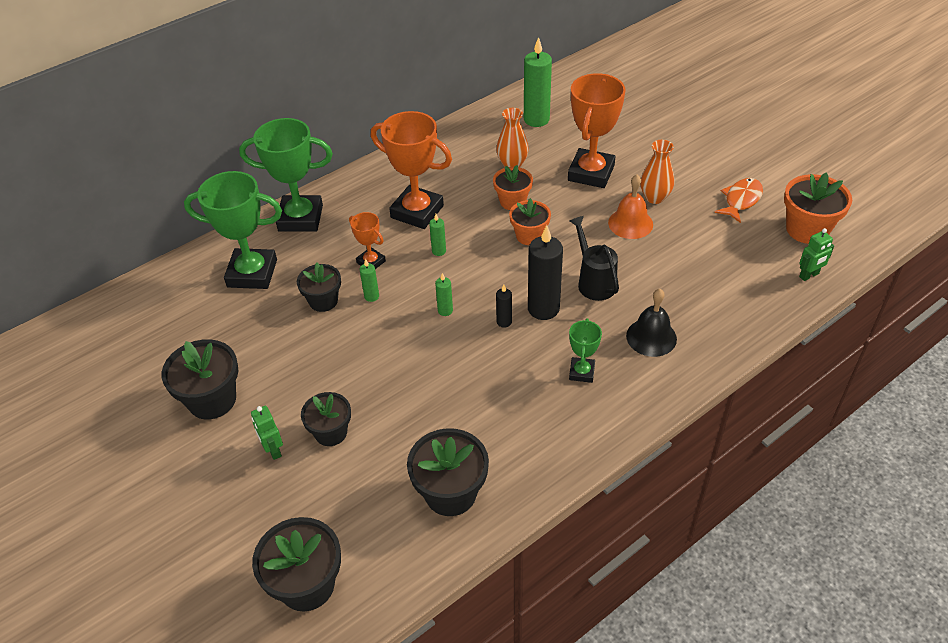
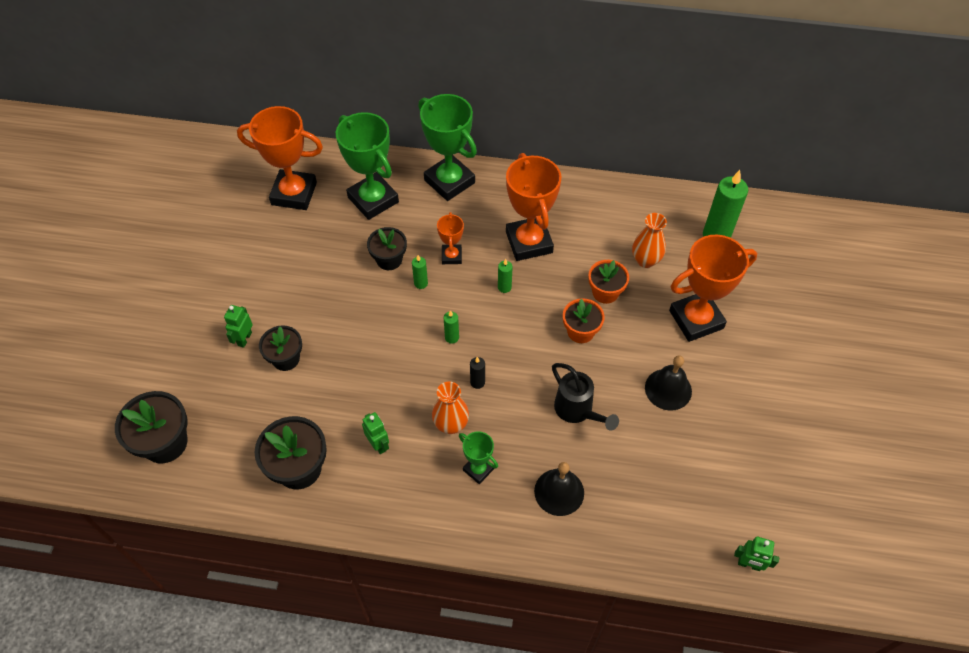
camera: 45 degrees right, 10 degrees up
black flower pot [162,339,238,420] -> none
black candle [528,225,563,320] -> none
black watering can [569,216,619,301] -> black watering can turned 120 degrees clockwise [552,363,619,431]
green trophy [569,318,602,383] -> green trophy turned 75 degrees clockwise [459,431,498,484]
orange bell [608,175,653,239] -> black bell [645,355,692,411]
orange vase [641,140,674,204] -> orange vase moved to [432,382,469,434]
orange fish [714,178,763,223] -> none
orange flower pot [784,172,852,244] -> none
none -> orange trophy [237,106,323,210]
none -> green robot [362,412,389,454]

